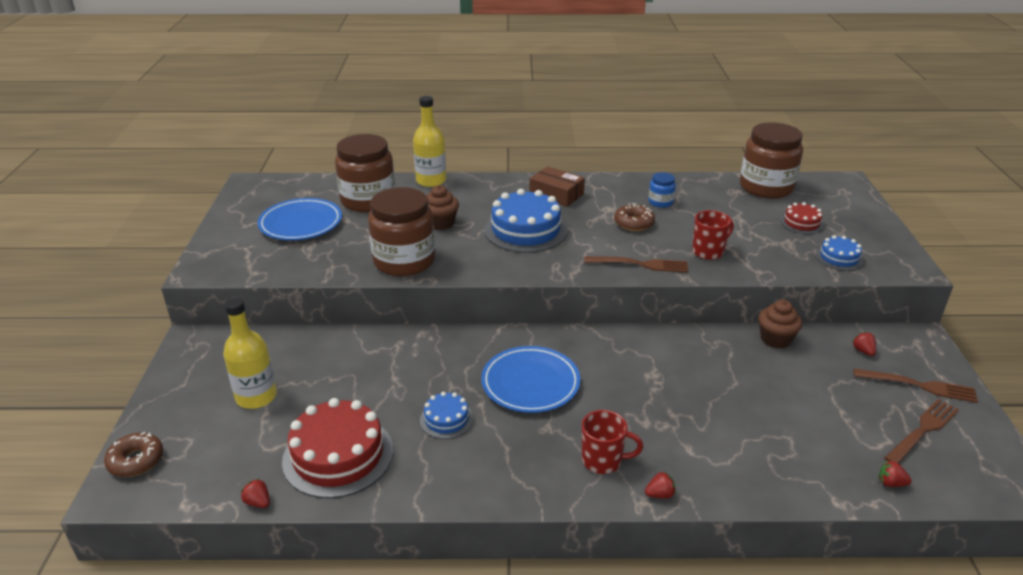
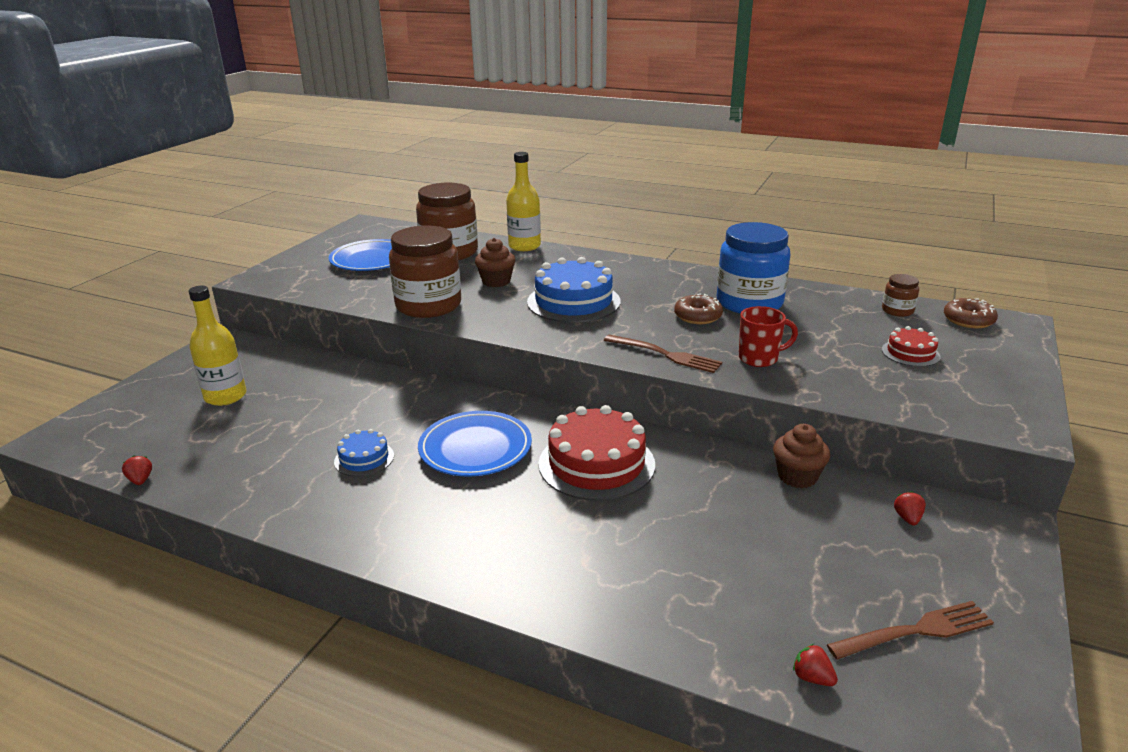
camera: 25 degrees right, 5 degrees down
brown donut [104,432,163,477] -> brown donut moved to [944,298,998,328]
red cake [282,398,393,498] -> red cake moved to [538,405,655,501]
brown box [529,166,585,207] -> none
red mug [582,410,643,474] -> none
red strawberry [645,471,676,499] -> none
blue jar [648,172,676,208] -> blue jar [717,222,790,314], size x2.21
brown jar [740,122,803,199] -> brown jar [882,274,919,317], size x0.45
blue cake [816,235,863,271] -> none
brown fork [853,368,978,403] -> none

